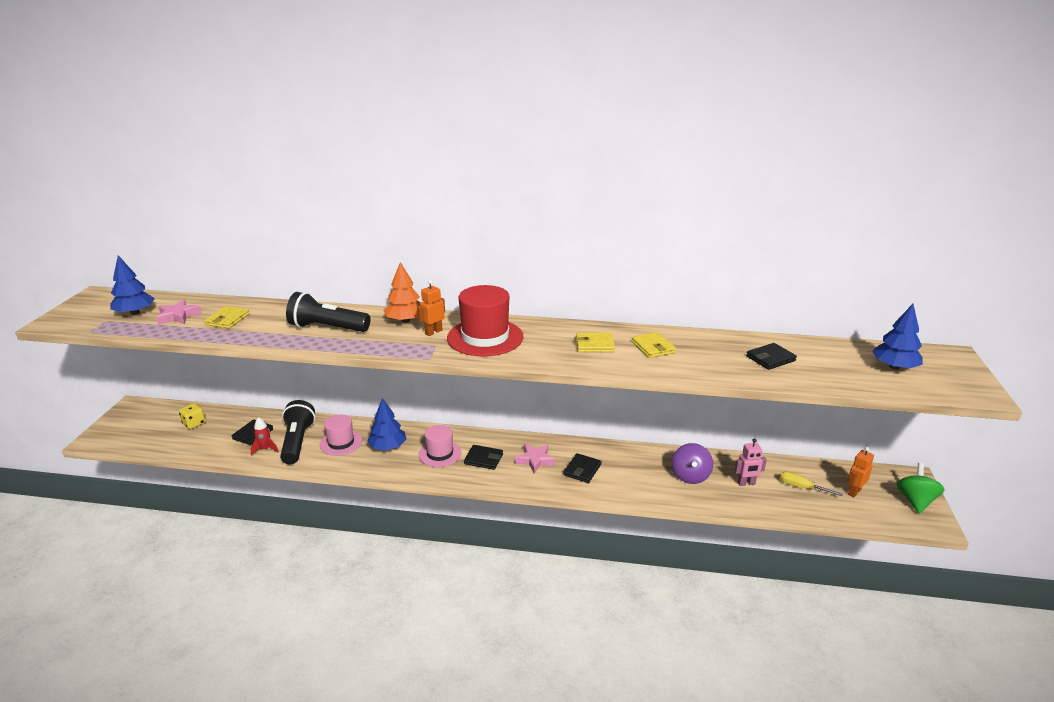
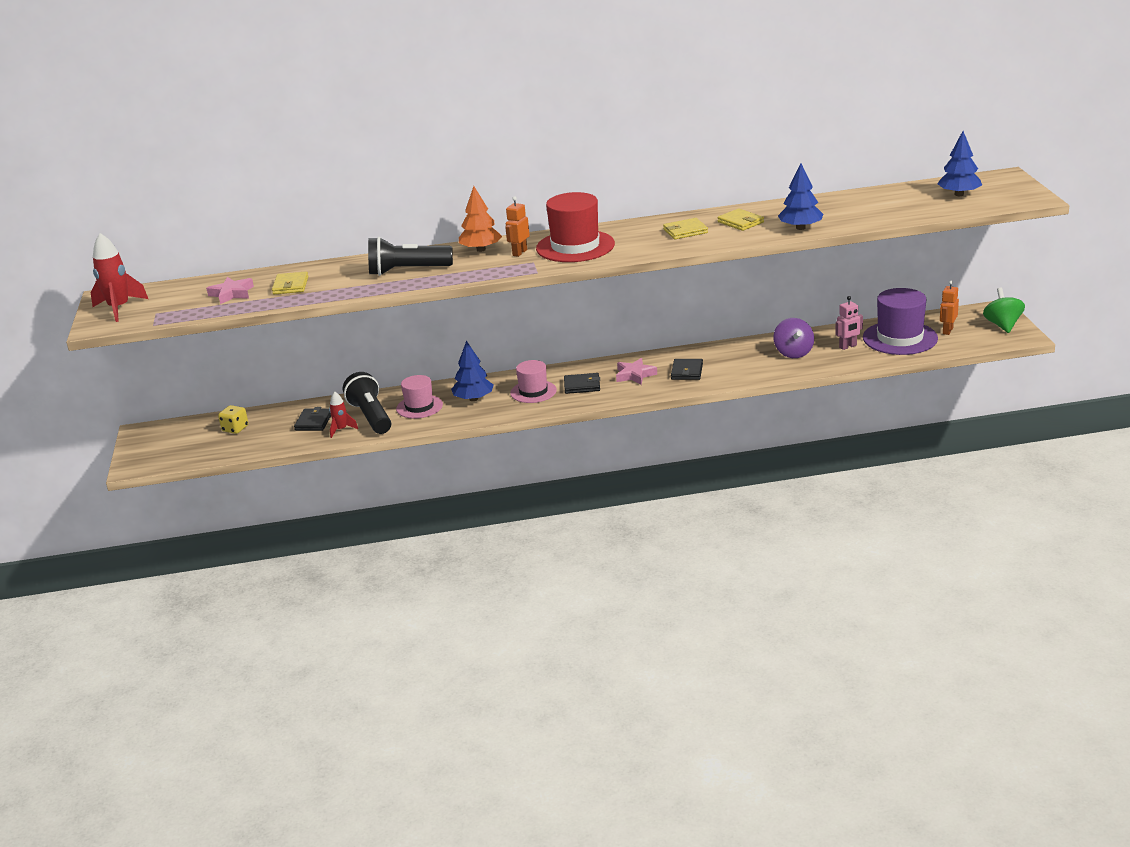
camera: 15 degrees left, 0 degrees up
blue tree [110,255,155,315] -> blue tree moved to [778,163,823,230]
black wallet [746,343,797,370] -> none
yellow screwdriver [780,471,843,496] -> purple hat [863,288,938,355]
none -> red rocket [91,233,148,322]

